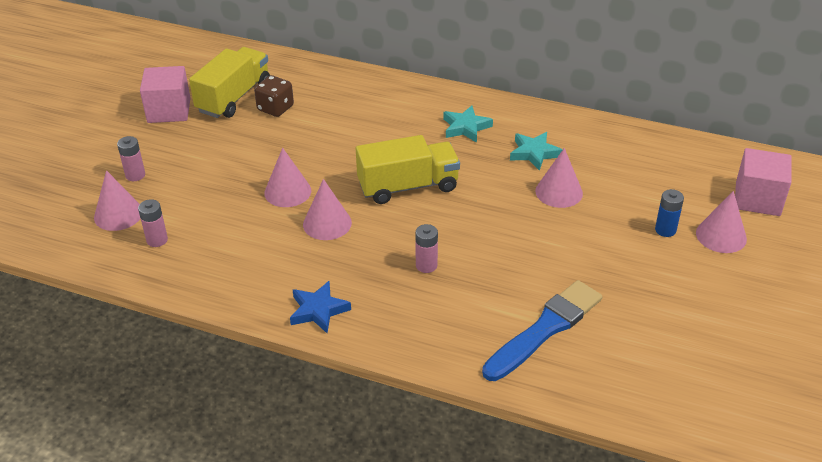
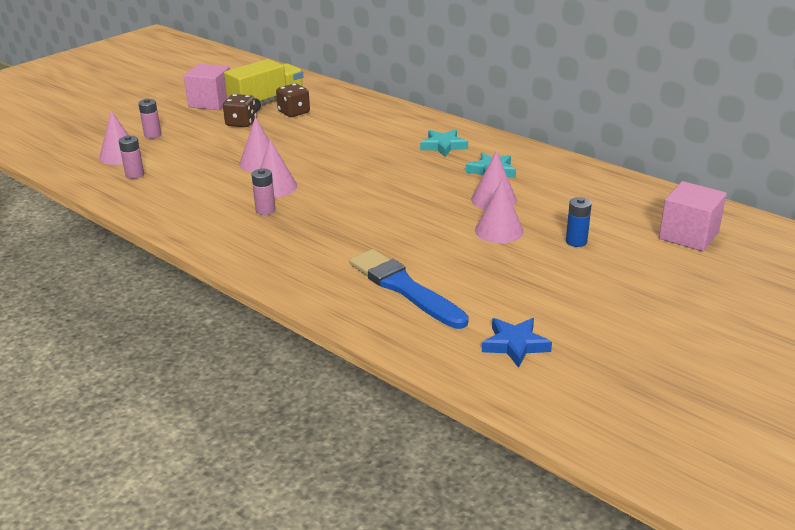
camera: 20 degrees right, 10 degrees down
blue star [290,281,351,333] -> blue star moved to [482,318,552,368]
yellow truck [356,135,460,204] -> none
pink battery [415,224,438,273] -> pink battery moved to [251,169,275,215]
blue brush [482,280,602,381] -> blue brush turned 105 degrees counterclockwise [349,249,469,329]
pink cone [696,191,747,253] -> pink cone moved to [475,180,524,243]
none -> brown dice [223,94,257,127]

